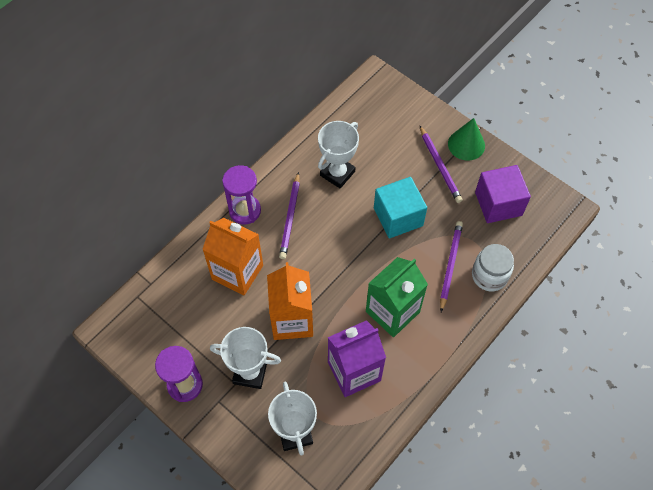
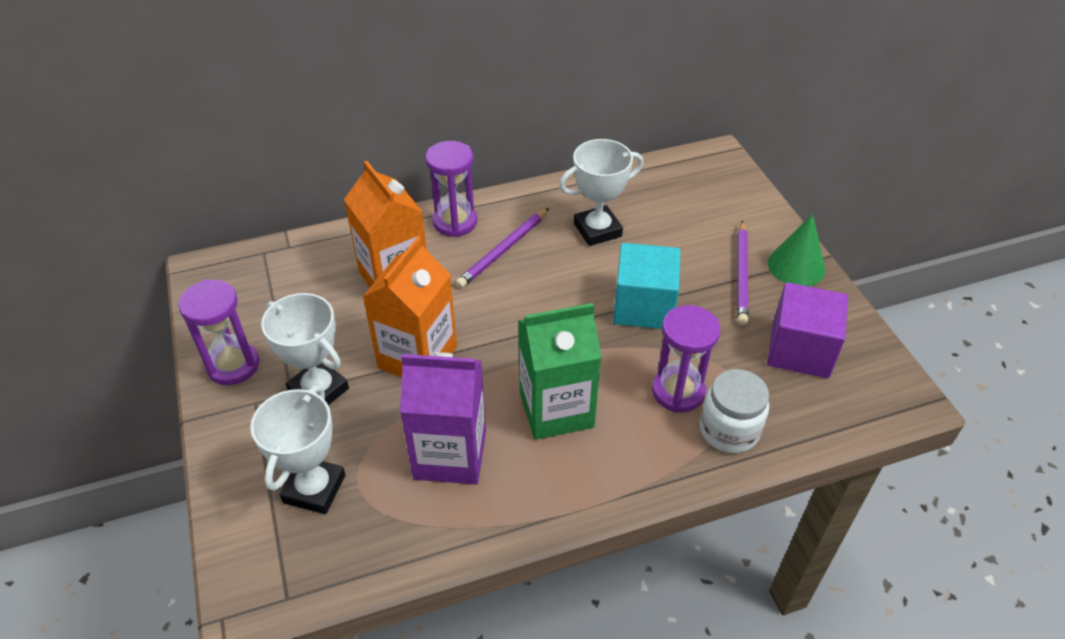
camera: 30 degrees right, 15 degrees down
purple pencil [440,221,463,312] -> purple hourglass [652,305,720,413]

